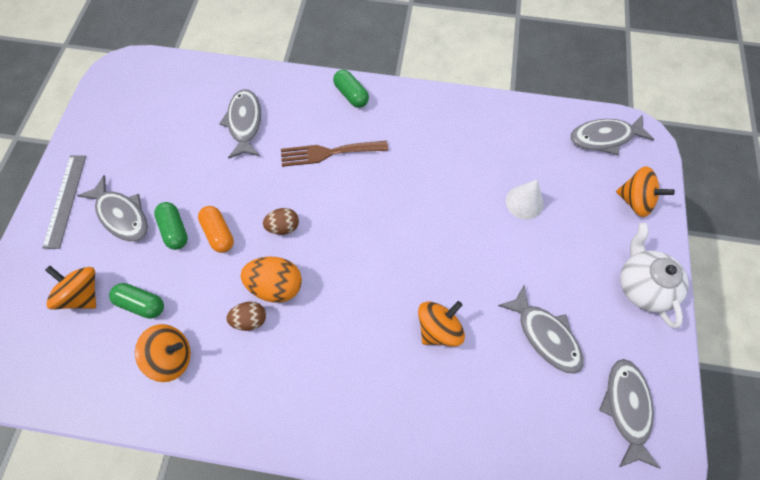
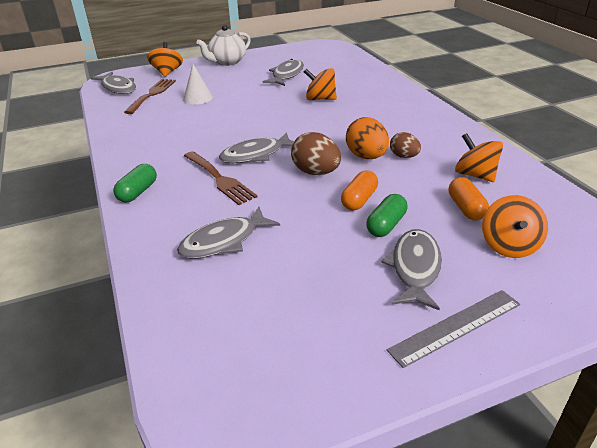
camera: 120 degrees left, 30 degrees down
green capsule [109,283,164,319] -> orange capsule [449,177,489,220]
brown egg [263,208,299,235] -> brown egg [291,132,341,175], size x1.59
grey fish [599,359,661,469] -> grey fish moved to [219,132,294,163]
none -> brown fork [124,79,176,114]

